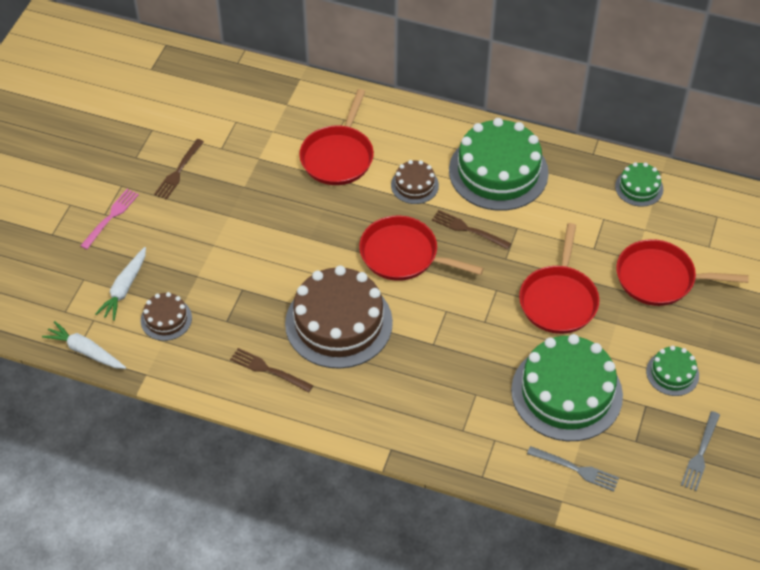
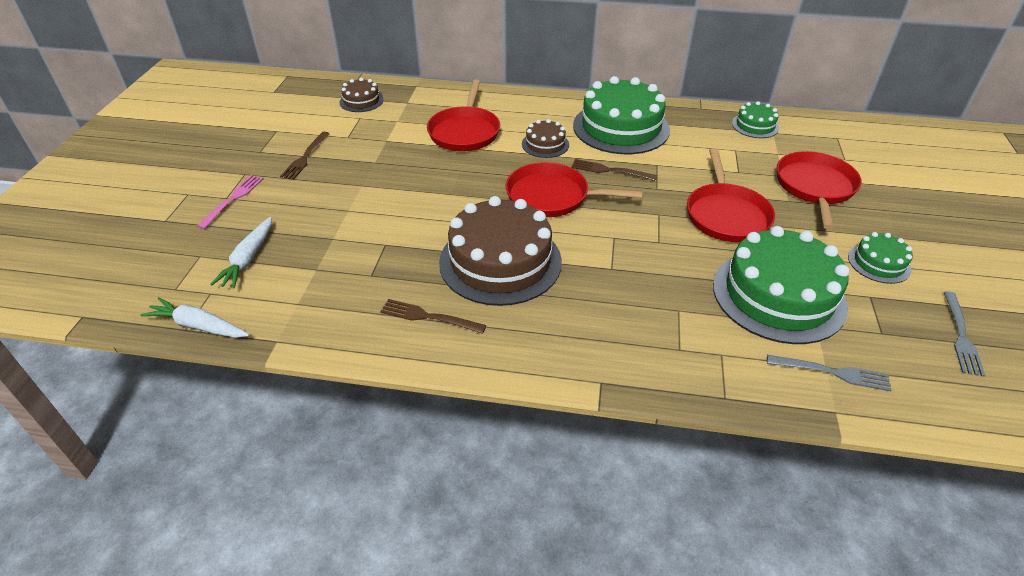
camera: 10 degrees left, 10 degrees down
brown cake [141,292,192,341] -> brown cake moved to [340,78,384,112]
red pan [616,239,749,306] -> red pan turned 105 degrees clockwise [777,151,862,230]

